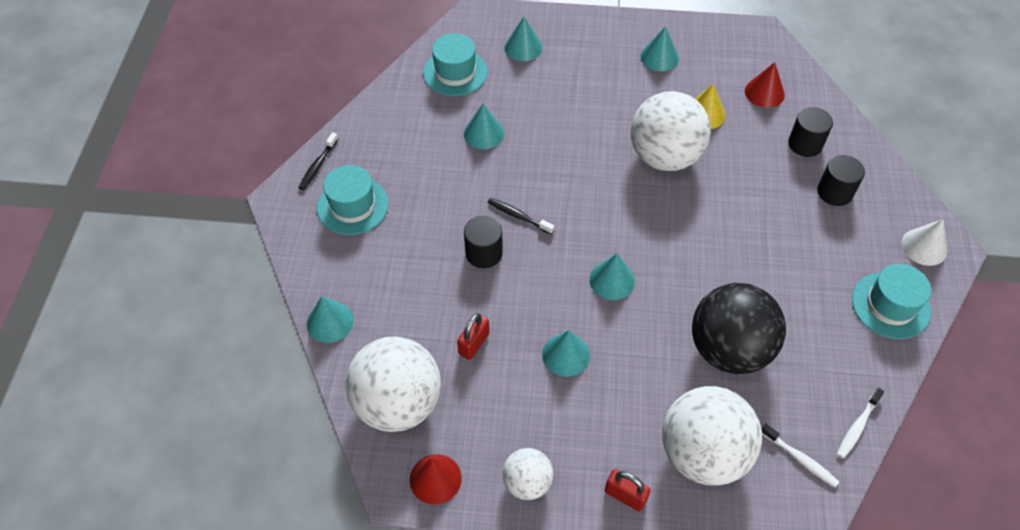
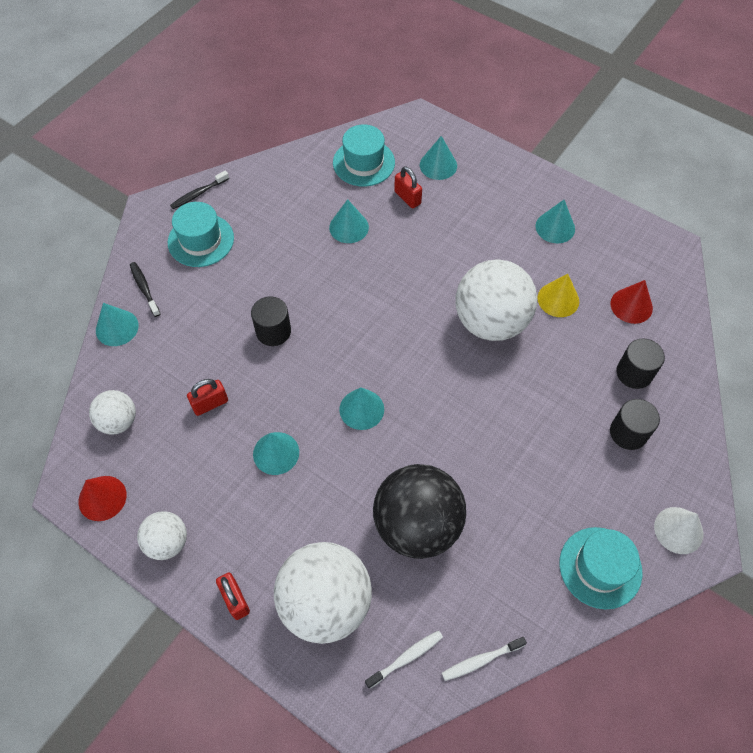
camera: 30 degrees right, 5 degrees up
white ball [345,337,441,432] -> white ball [89,390,136,435], size x0.52
black toothbrush [488,198,554,234] -> black toothbrush moved to [130,262,160,317]
white toothbrush [762,424,839,487] -> white toothbrush turned 105 degrees counterclockwise [365,630,443,689]
none -> red padlock [394,166,422,209]

